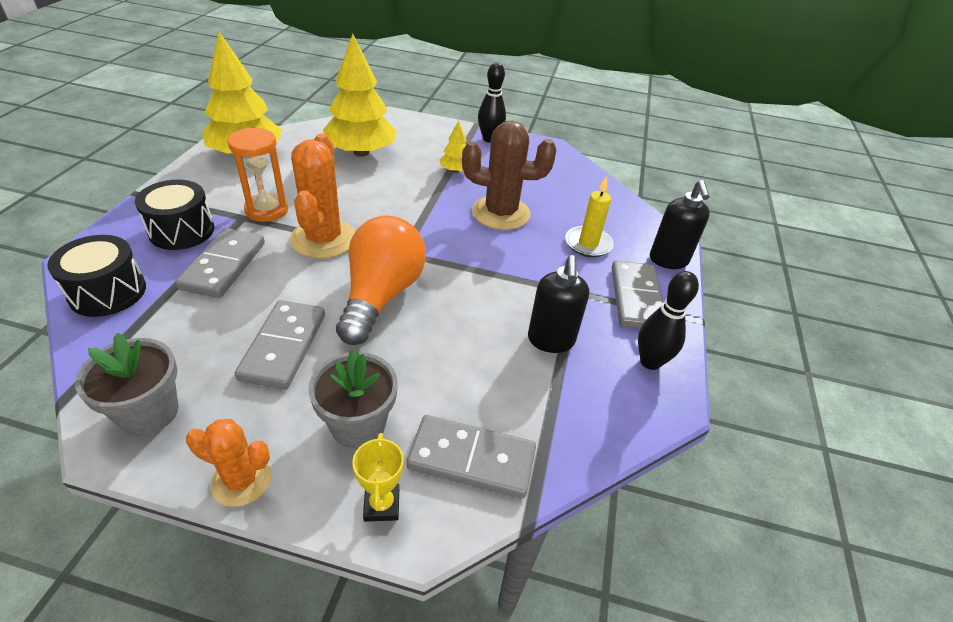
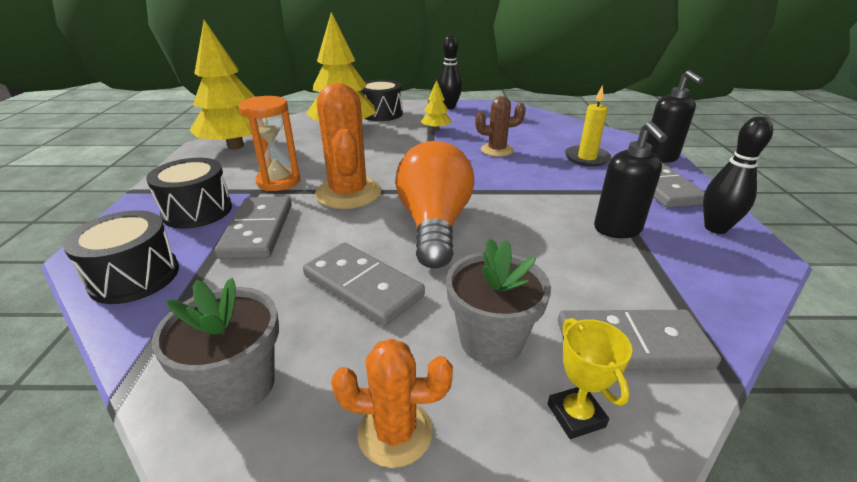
camera: 10 degrees left, 10 degrees down
grey domino [234,300,325,389] -> grey domino turned 45 degrees counterclockwise [303,243,425,326]
brown cactus [462,120,557,230] -> brown cactus [475,96,526,157], size x0.59
none -> black drum [361,79,403,121]

